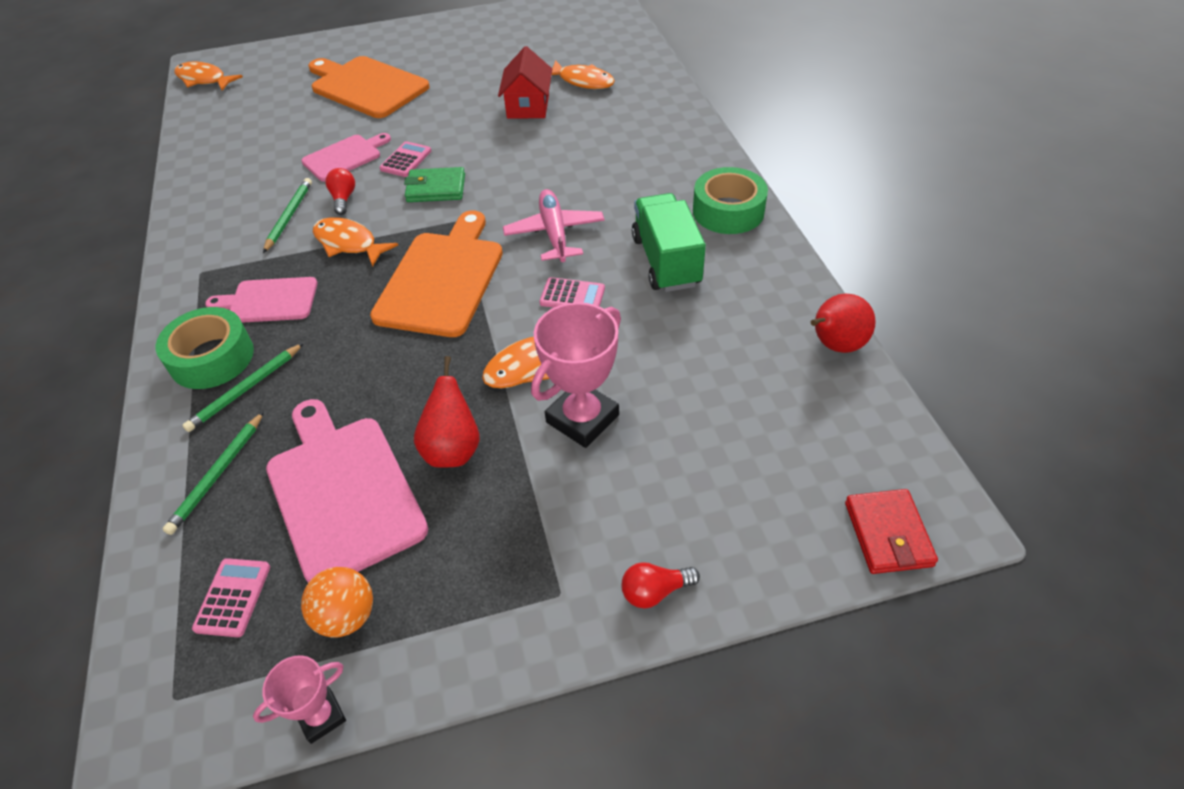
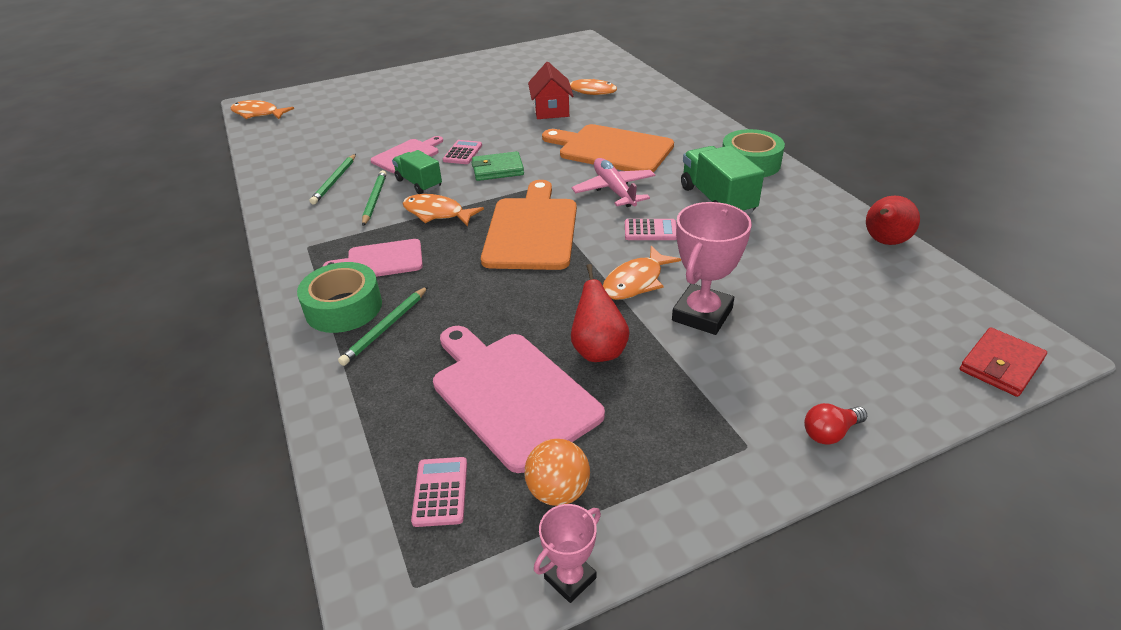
camera: 10 degrees left, 10 degrees down
green pencil [163,411,264,535] -> green pencil moved to [310,154,356,205]
orange cutting board [308,56,430,118] -> orange cutting board moved to [542,124,674,173]
red light bulb [325,168,355,215] -> green truck [392,150,442,194]
red wallet [845,489,938,574] -> red wallet turned 60 degrees clockwise [960,327,1047,397]

